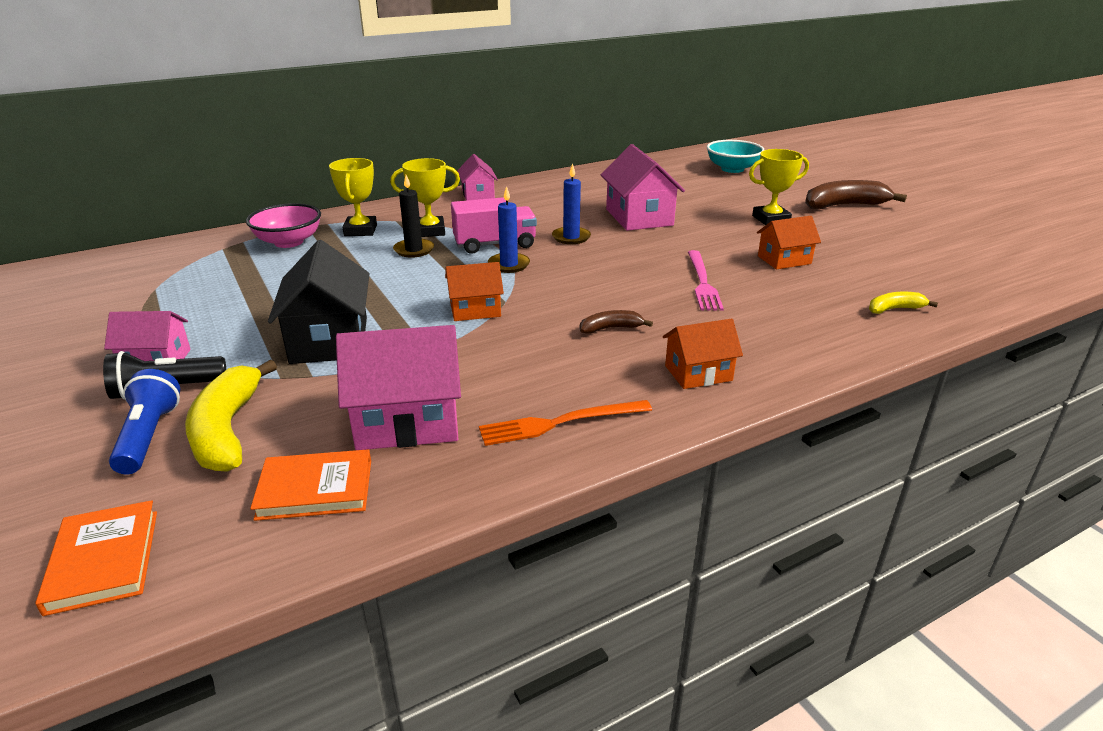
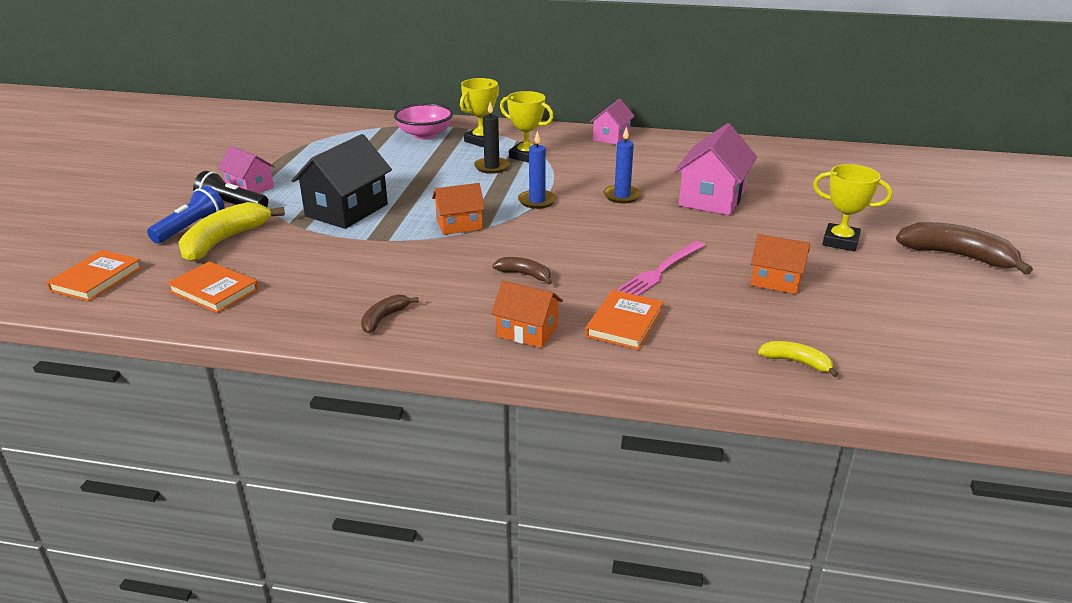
camera: 40 degrees right, 0 degrees up
pink house [336,325,461,450] -> none
orange house [445,262,504,321] -> orange house turned 45 degrees counterclockwise [432,183,485,235]
pink truck [451,197,537,254] -> none
orange fork [479,400,652,446] -> brown banana [361,294,419,333]
turquoise bowl [707,140,764,173] -> none
none -> orange book [585,290,663,350]

